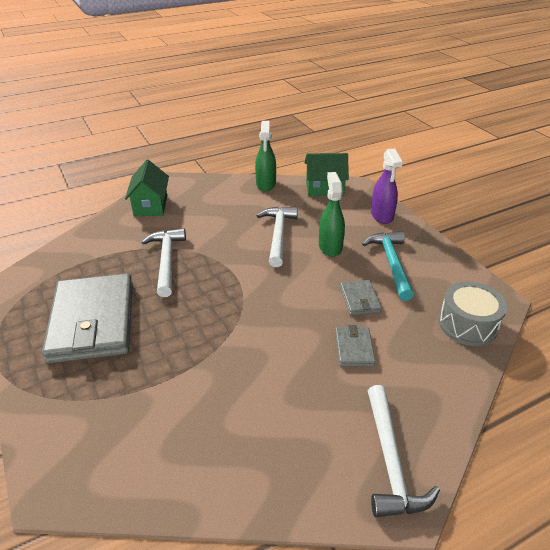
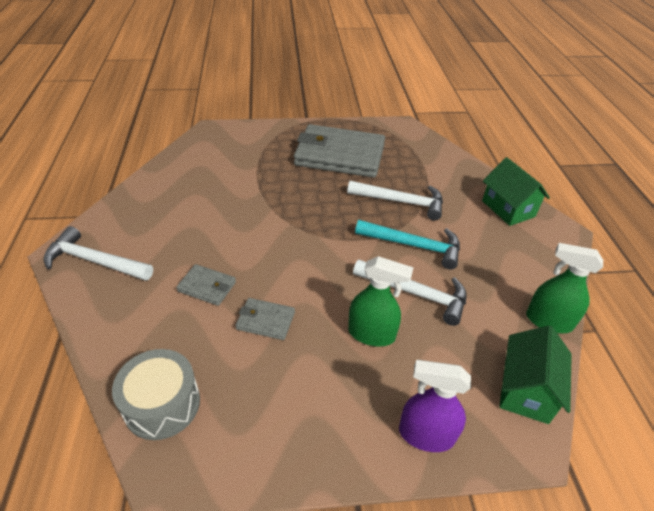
camera: 110 degrees right, 5 degrees up
green house [125,160,169,216] -> green house turned 45 degrees clockwise [482,157,550,226]
turquoise hammer [362,231,414,301] -> turquoise hammer moved to [355,220,460,270]

